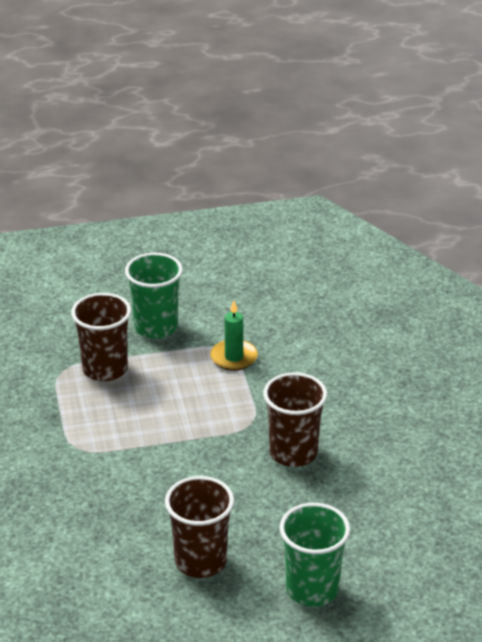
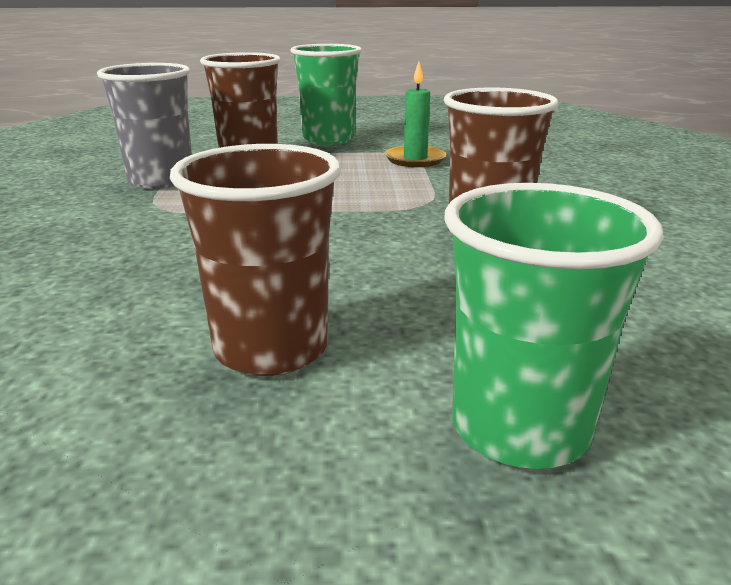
camera: 10 degrees right, 10 degrees down
none -> grey cup [97,63,192,189]

